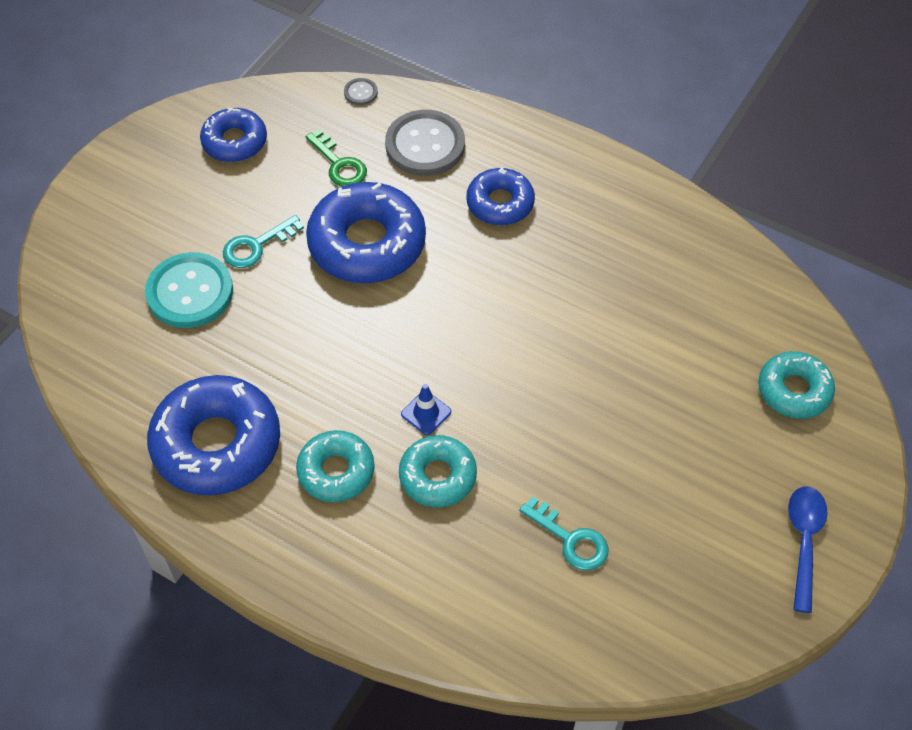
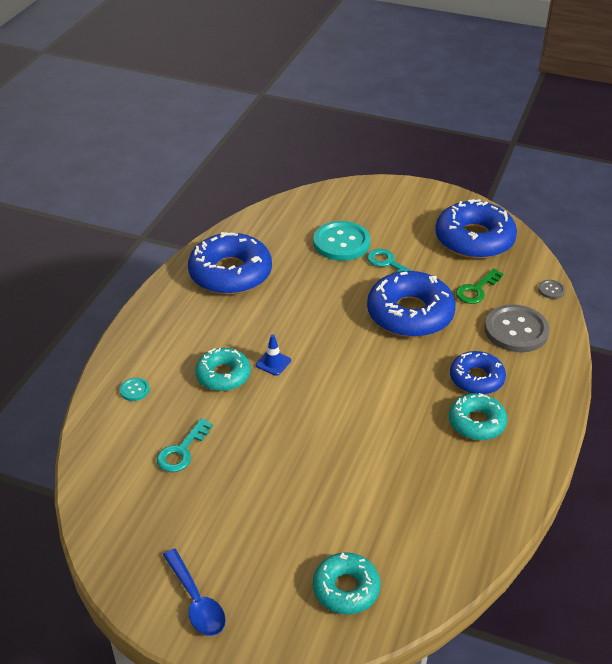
camera: 80 degrees right, 15 degrees down
blue donut [200,108,267,162] -> blue donut [435,199,517,259], size x1.70
turquoise donut [296,430,375,502] -> turquoise donut moved to [449,393,507,440]
blue spoon [788,486,828,613] -> blue spoon turned 60 degrees clockwise [163,549,226,636]
none -> turquoise button [120,378,150,401]

